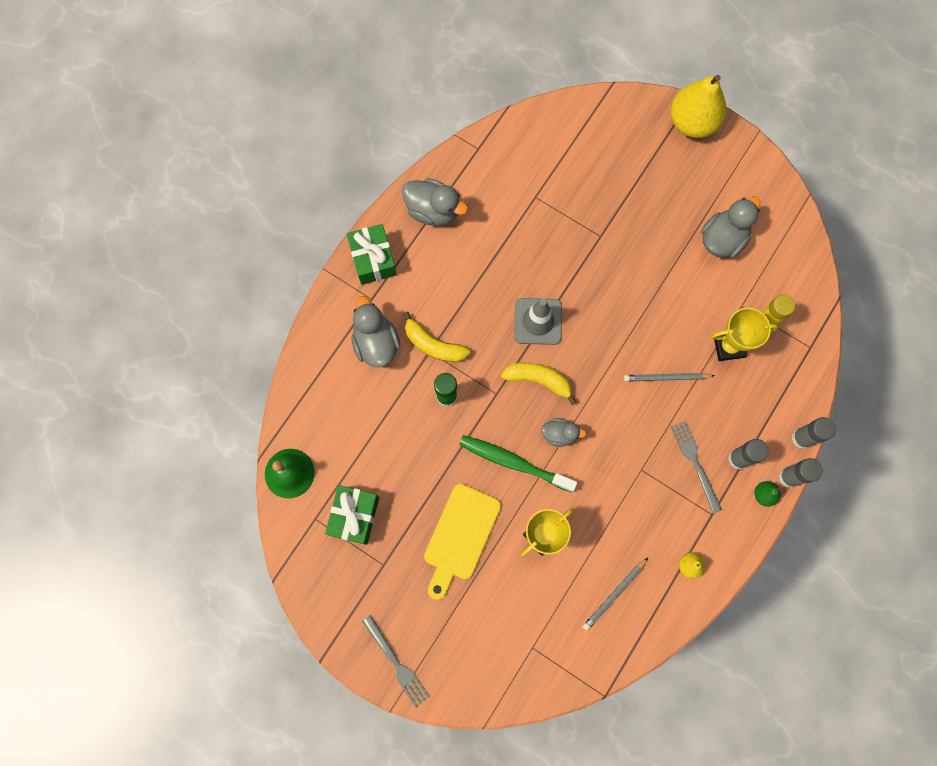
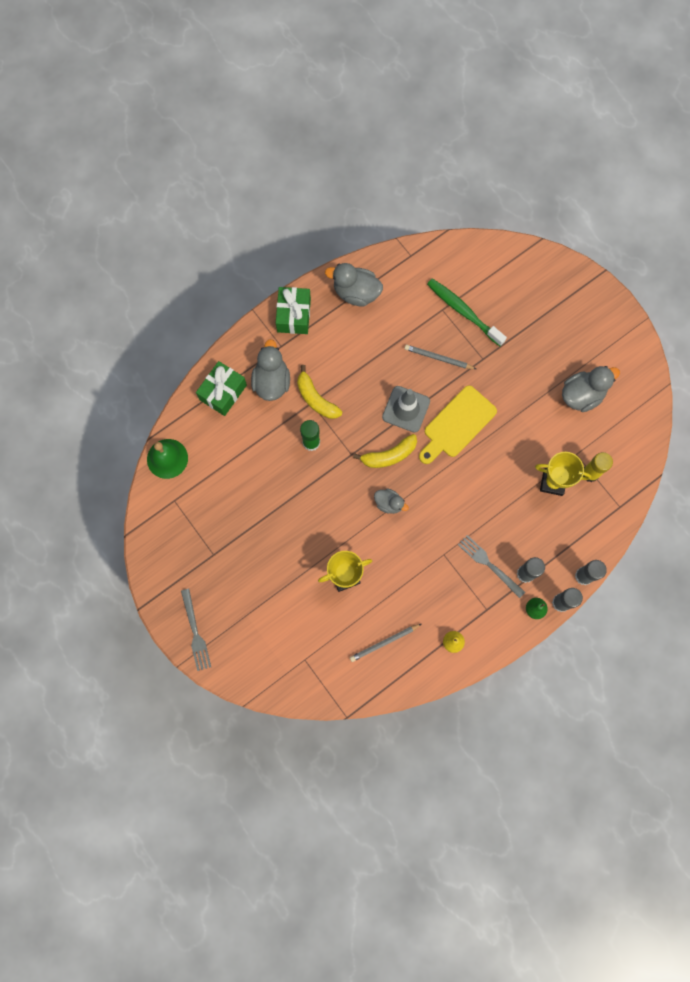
camera: 20 degrees right, 0 degrees up
green gift [325,485,379,545] -> green gift moved to [196,361,247,416]
grey duck [402,178,468,226] -> grey duck turned 150 degrees clockwise [325,263,383,307]
yellow cutting board [424,484,501,600] -> yellow cutting board moved to [419,386,497,464]
green toothbrush [459,435,577,492] -> green toothbrush moved to [427,278,507,346]
yellow banana [501,362,577,405] -> yellow banana turned 120 degrees clockwise [353,434,417,468]
grey pencil [624,373,715,381] -> grey pencil moved to [404,345,476,369]
yellow pear [671,75,726,138] -> none
grey fork [671,421,722,514] -> grey fork turned 45 degrees counterclockwise [458,535,525,598]

